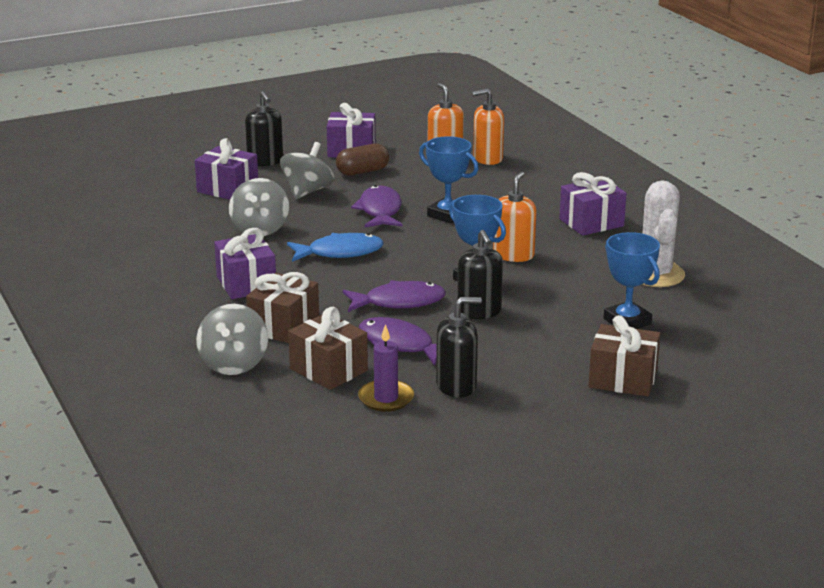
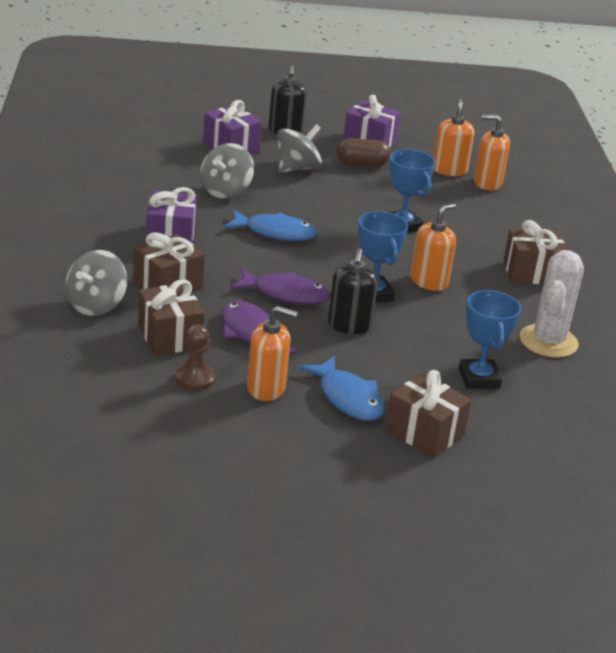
camera: 20 degrees right, 5 degrees up
purple fish [351,185,403,228] -> none
purple candle [358,324,414,412] -> brown pawn [175,324,215,391]
black soap dispenser [436,297,482,398] -> orange soap dispenser [247,306,298,401]
purple gift [559,172,626,236] -> brown gift [503,220,566,284]
none -> blue fish [298,356,385,421]

